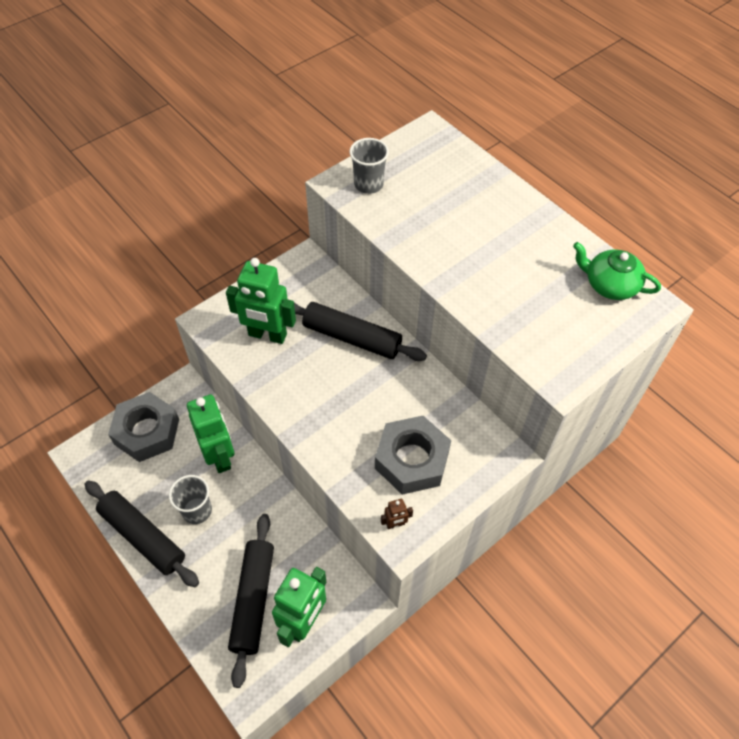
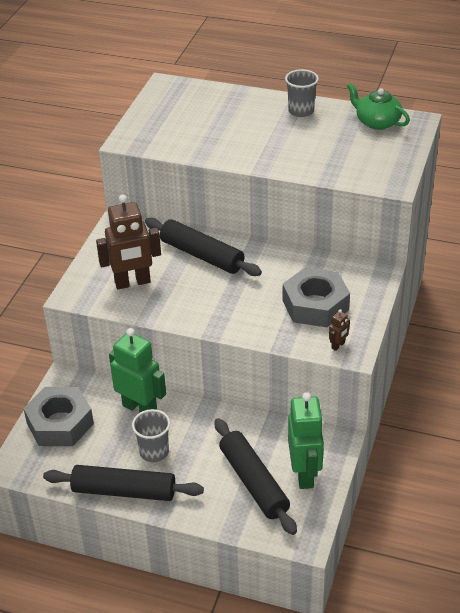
camera: 30 degrees left, 15 degrees down
green robot [226,258,296,344] -> brown robot [96,195,161,289]
black rolling pin [294,302,427,361] -> black rolling pin turned 45 degrees clockwise [145,218,262,276]
grey cup [349,138,389,194] -> grey cup moved to [285,69,319,117]
green teapot [573,242,661,300] -> green teapot turned 45 degrees clockwise [347,83,410,130]

